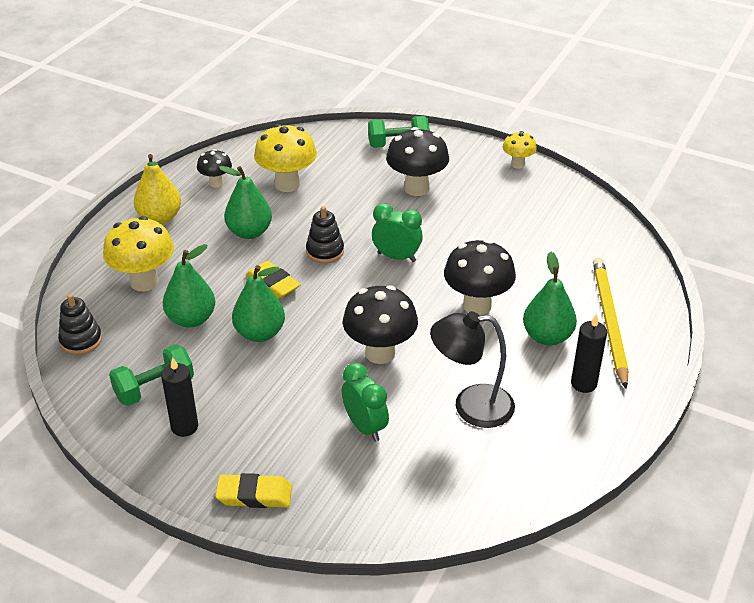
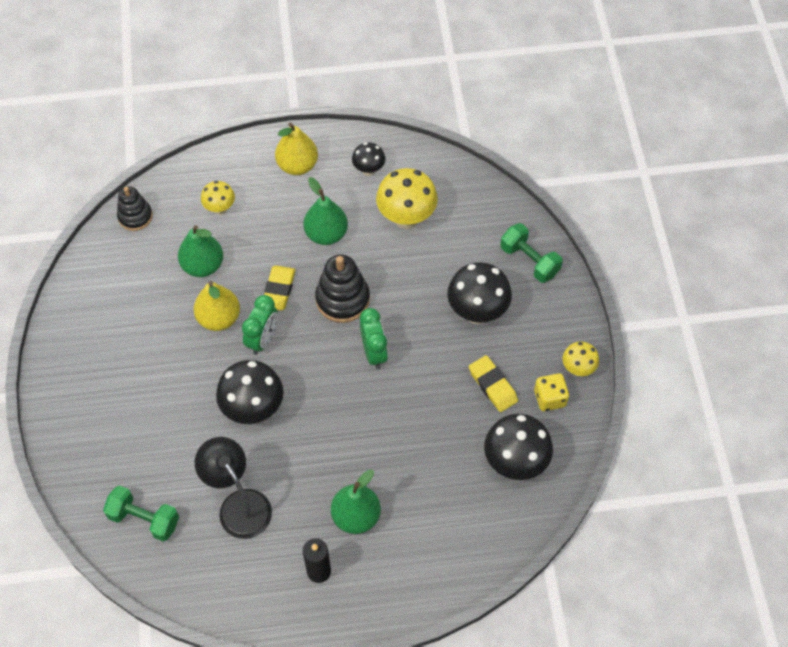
camera: 55 degrees right, 20 degrees up
yellow mushroom [103,216,174,291] -> yellow mushroom [201,181,235,215], size x0.56
green dumbbell [109,344,194,406] -> green dumbbell moved to [103,485,179,542]
black candle [161,357,198,437] -> none
yellow eraser [215,473,292,508] -> yellow eraser moved to [469,355,518,412]
green pear [232,265,285,342] -> yellow pear [194,281,240,331]
black stacking toy [306,206,344,263] -> black stacking toy [315,254,370,323], size x1.51
green clock [342,363,389,442] -> green clock moved to [242,295,278,355]
black mushroom [444,239,516,315] -> black mushroom moved to [484,414,553,480]
yellow pencil [593,258,628,389] -> none
none -> yellow dice [534,373,569,411]

